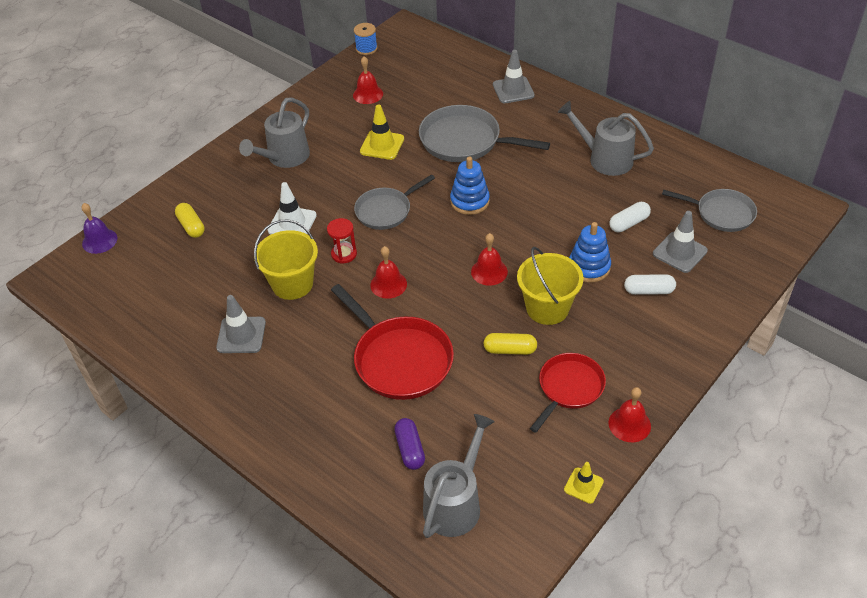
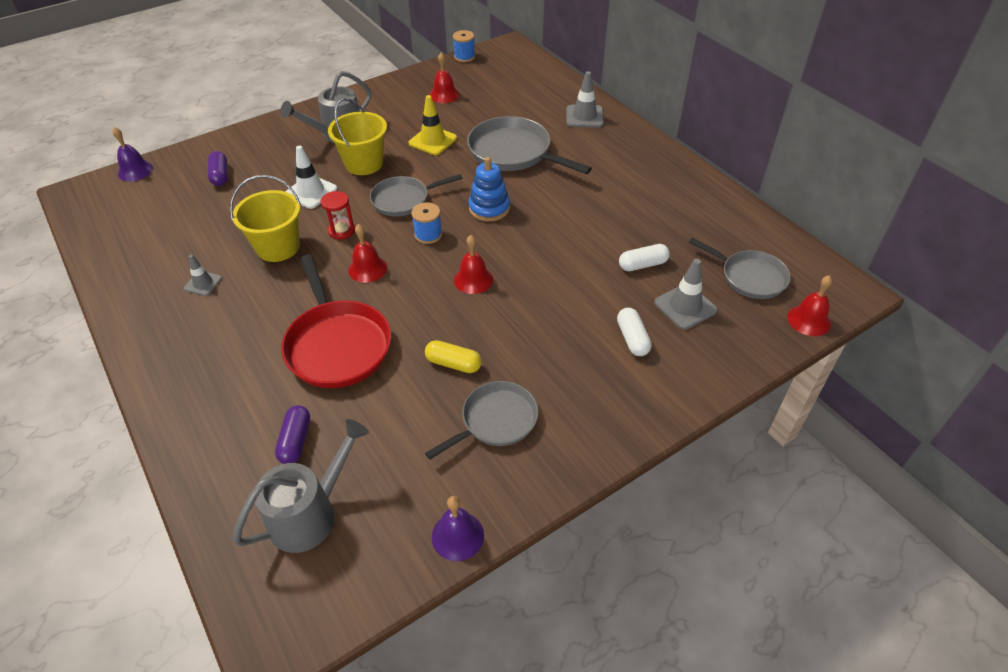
camera: 15 degrees right, 0 degrees up
yellow capsule [175,203,205,238] -> purple capsule [208,151,228,186]
grey traffic cone [216,295,266,353] -> grey traffic cone [184,255,222,296], size x0.63
yellow bucket [517,247,584,325] -> yellow bucket moved to [328,98,387,175]
red pan [530,353,606,433] -> grey pan [425,381,538,460]
grey watering can [558,101,654,176] -> none
yellow traffic cone [564,462,604,504] -> purple bell [432,496,484,561]
blue stacking toy [569,222,611,282] -> none
red bell [609,387,651,442] -> red bell moved to [787,275,832,336]
white capsule [624,274,676,295] -> white capsule turned 60 degrees clockwise [617,308,652,356]
none -> blue spool [411,203,442,244]

